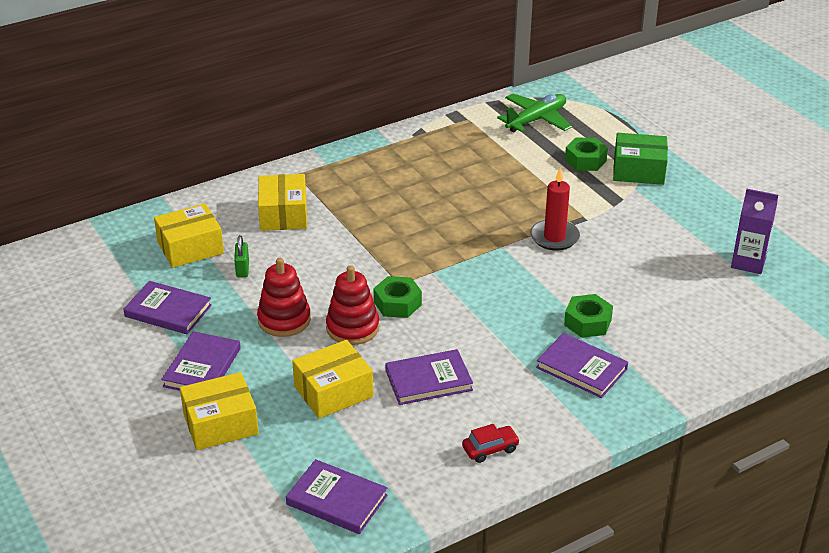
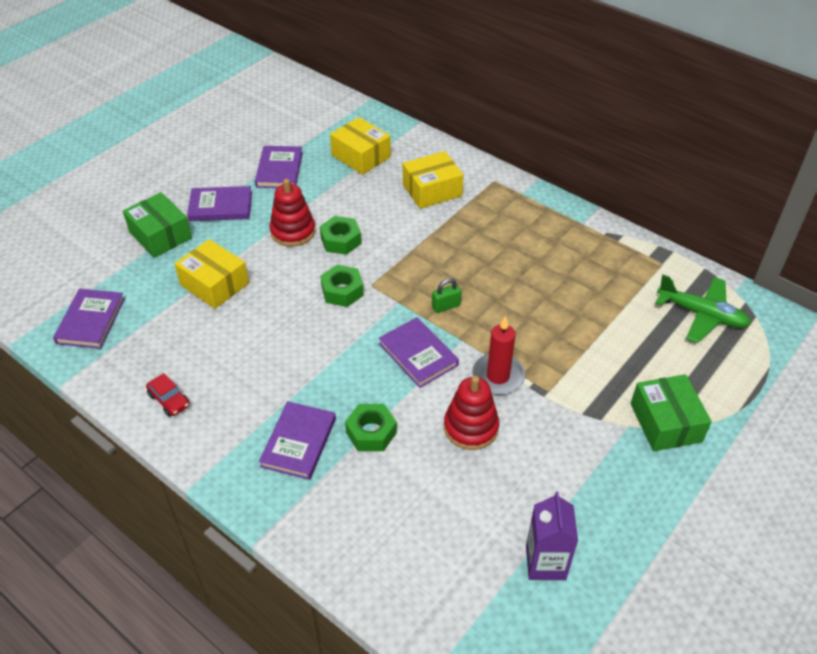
camera: 70 degrees right, 10 degrees up
yellow box [180,372,259,450] -> green box [123,192,192,258]
green padlock [234,235,249,277] -> green padlock moved to [432,278,461,313]
red stacking toy [326,265,379,345] -> red stacking toy moved to [444,376,499,450]
purple book [385,349,473,405] -> purple book moved to [379,317,459,388]
green nut [565,137,608,171] -> green nut moved to [320,216,361,255]

